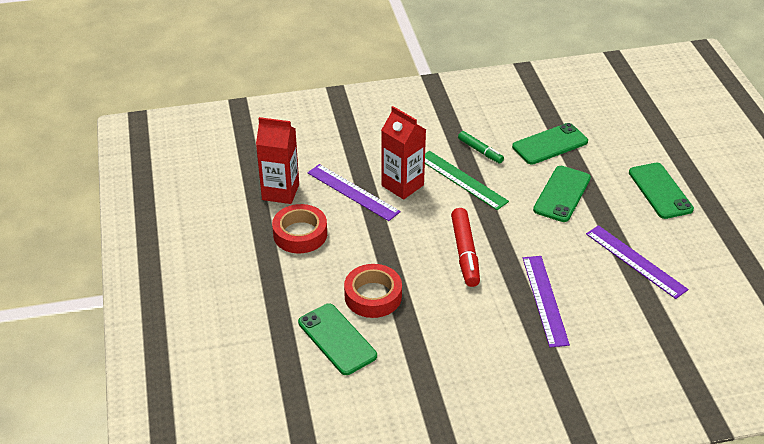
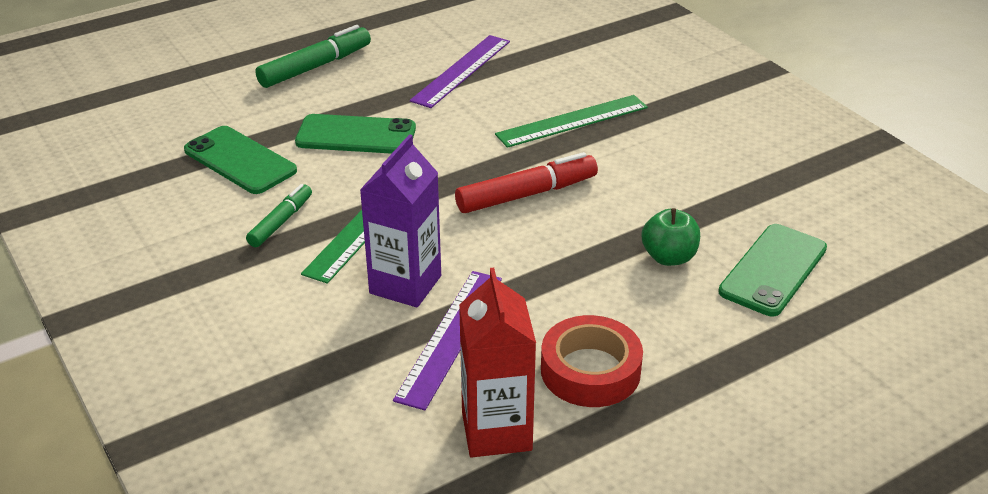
camera: 110 degrees left, 5 degrees down
red tape [344,264,402,318] -> green apple [641,208,700,266]
red carton [382,106,426,200] -> purple carton [360,134,441,308]
purple ruler [523,256,570,347] -> green ruler [495,95,648,148]
green phone [629,163,694,219] -> green marker [255,25,371,88]

